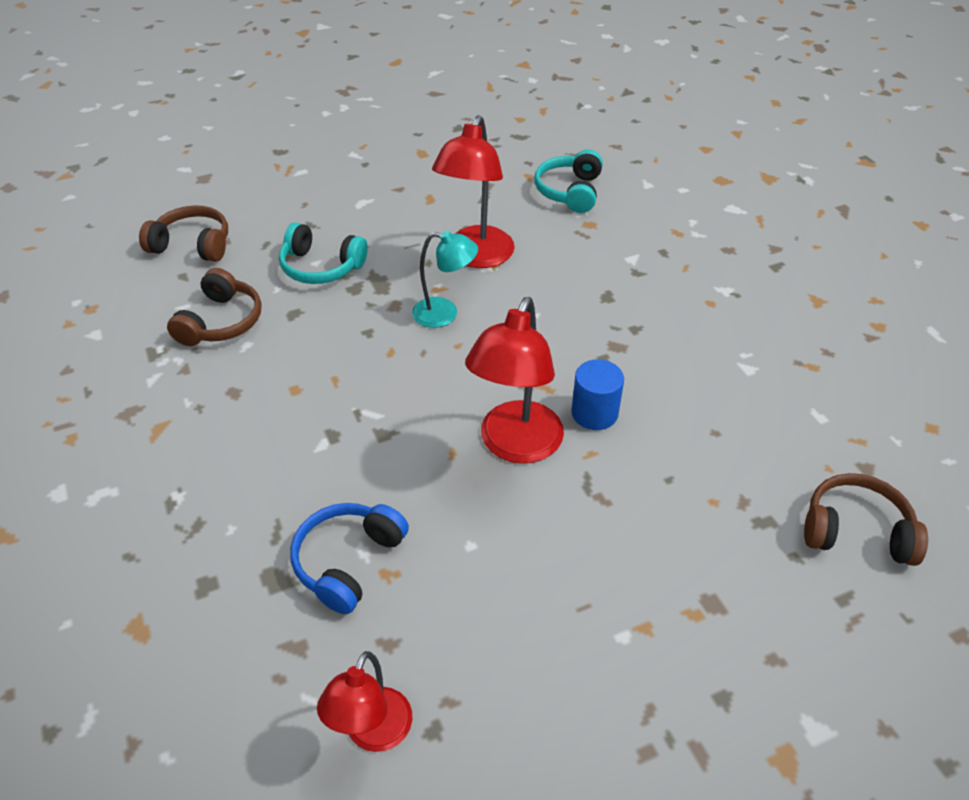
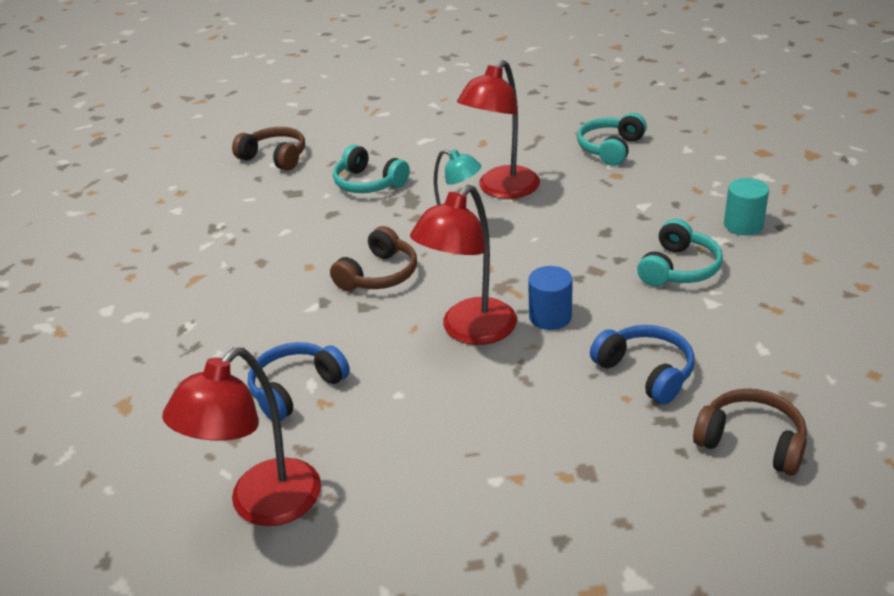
camera: 20 degrees right, 10 degrees down
brown headphones [167,268,261,346] -> brown headphones moved to [330,226,417,291]
red lamp [317,651,412,752] -> red lamp [162,347,321,526], size x1.61
none -> blue headphones [590,325,695,405]
none -> turquoise headphones [637,219,723,287]
none -> turquoise cylinder [724,178,769,235]

